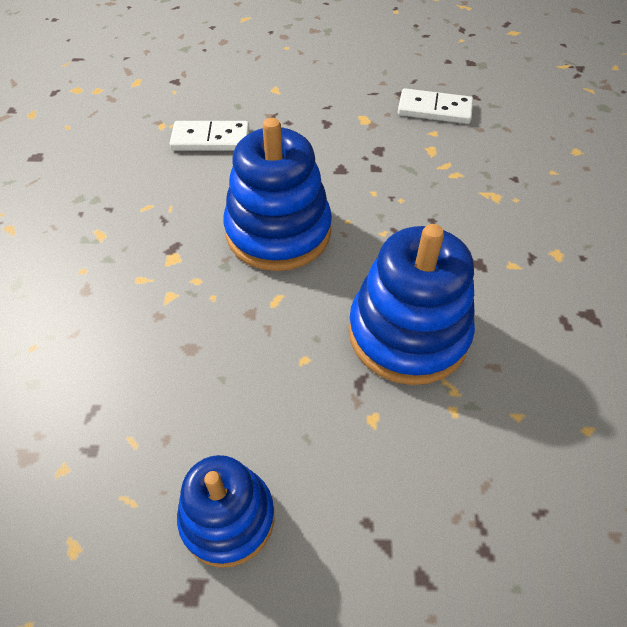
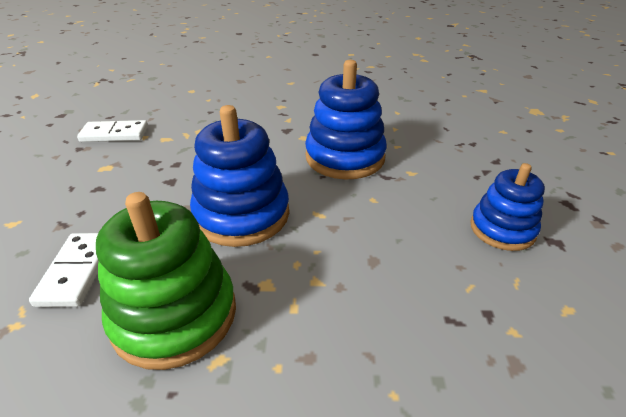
camera: 90 degrees left, 15 degrees down
white domino [398,88,473,124] -> white domino turned 75 degrees clockwise [77,120,148,142]
none -> green stacking toy [96,192,236,370]

